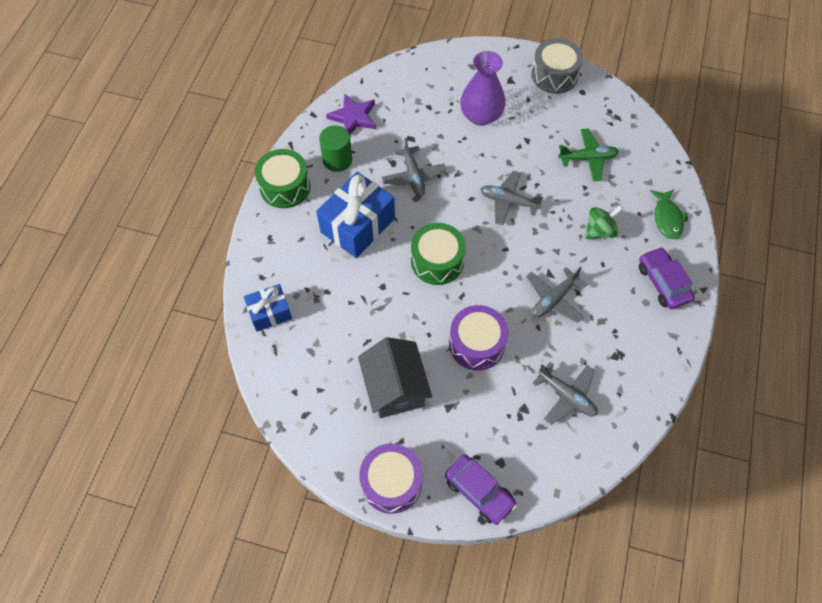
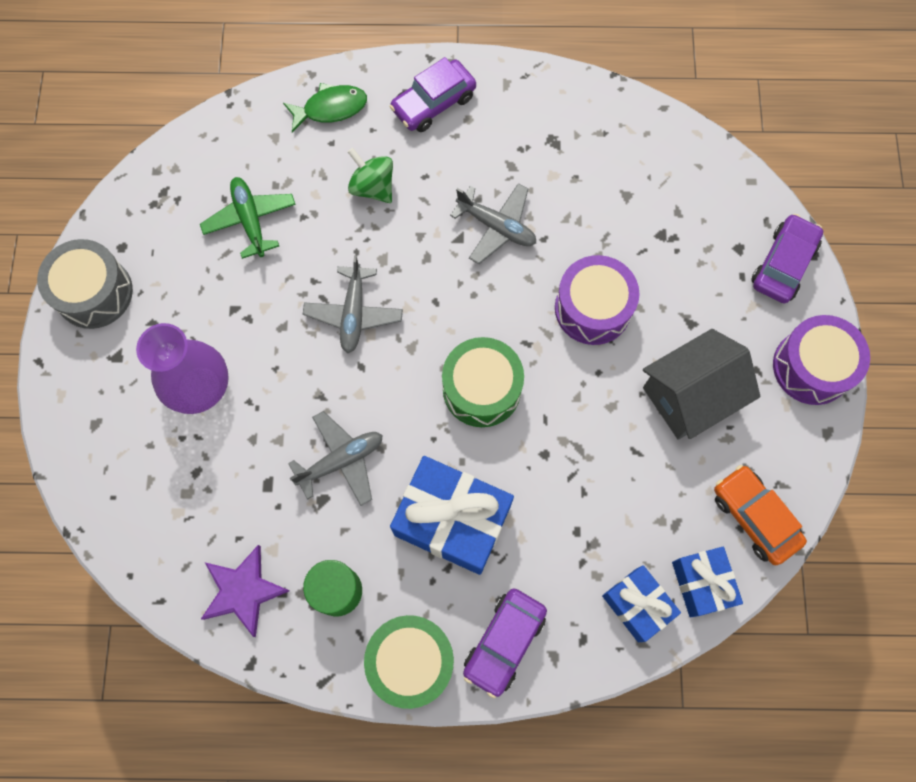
camera: 105 degrees left, 10 degrees up
grey plane [533,362,598,425] -> none
none -> purple car [463,588,547,698]
none -> blue gift [672,547,743,617]
none -> orange car [714,465,807,565]

